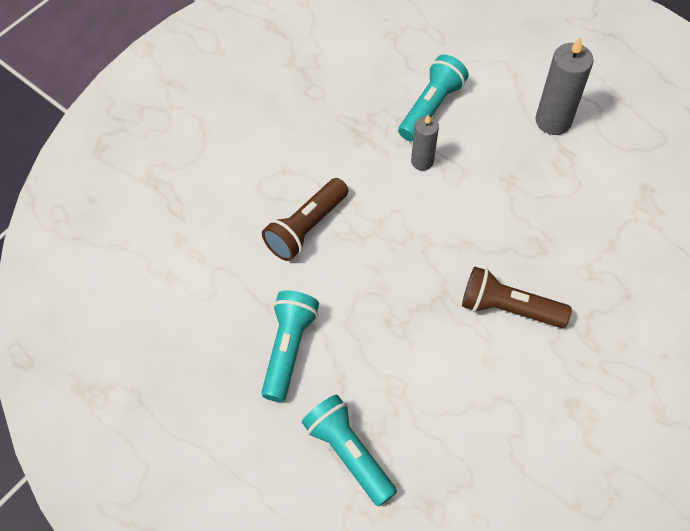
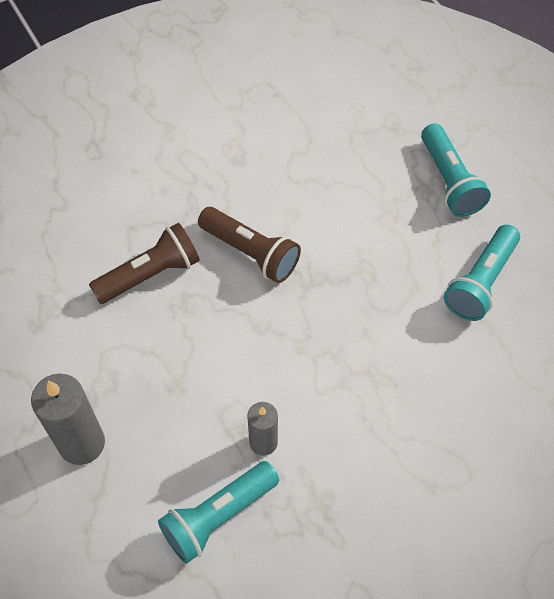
camera: 160 degrees left, 0 degrees up
brown flashlight [262,178,348,261] -> brown flashlight moved to [89,223,200,304]

